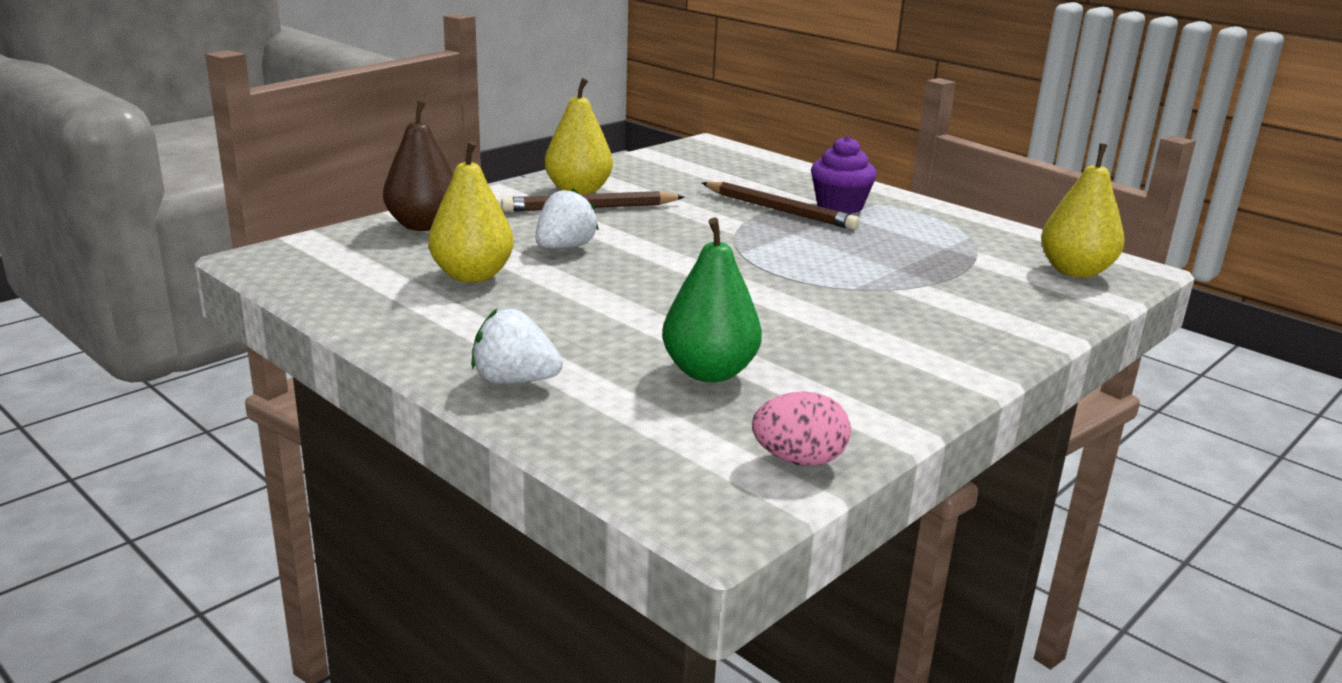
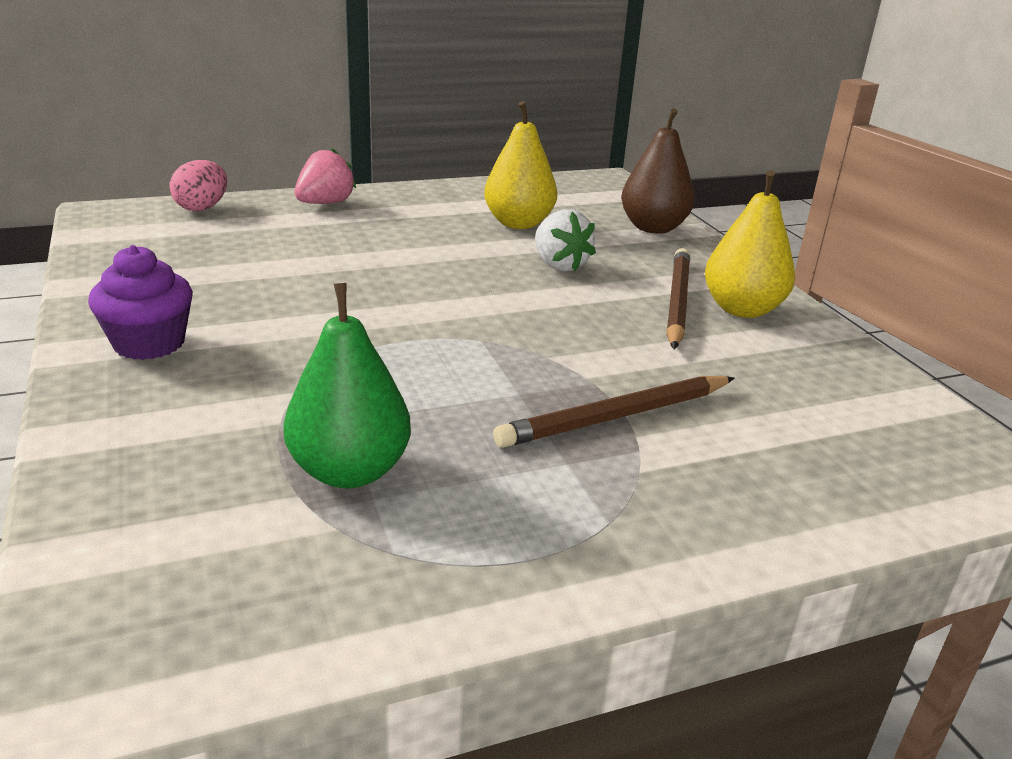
camera: 115 degrees right, 5 degrees up
white strawberry [471,309,563,384] -> pink strawberry [295,148,356,204]
green pear [662,218,762,382] -> green pear moved to [283,283,411,488]
pink egg [752,391,851,466] -> pink egg moved to [170,160,227,211]
purple cupcake [811,136,877,214] -> purple cupcake moved to [88,245,193,360]
yellow pear [1041,144,1125,278] -> none

